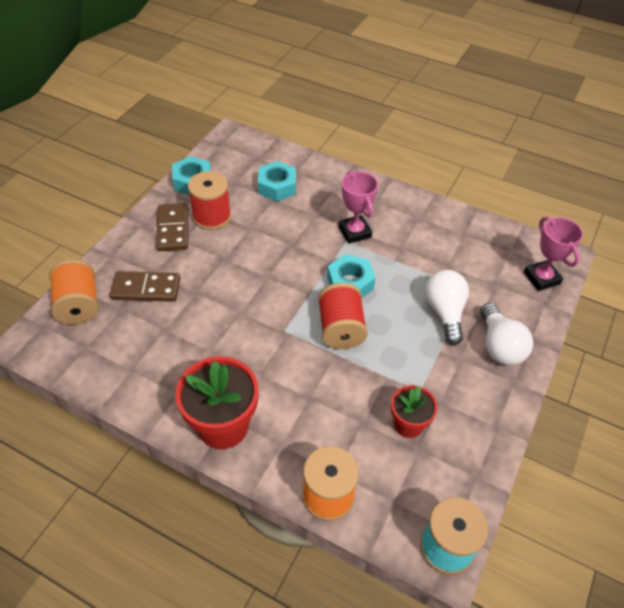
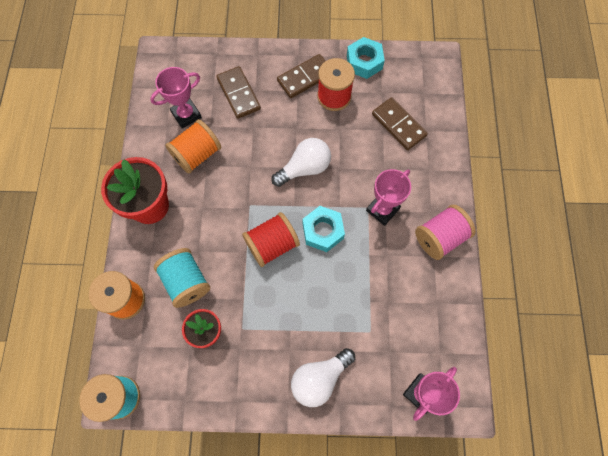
camera: 65 degrees right, 20 degrees up
orange spool [49,259,99,325] -> orange spool moved to [165,119,221,174]
turquoise nut [258,161,296,201] -> brown domino [372,97,428,150]
white light bulb [425,270,469,345] -> white light bulb moved to [271,138,331,187]
none -> pink trophy [150,67,202,129]
none -> turquoise spool [154,248,210,308]
none -> pink spool [415,205,476,260]

